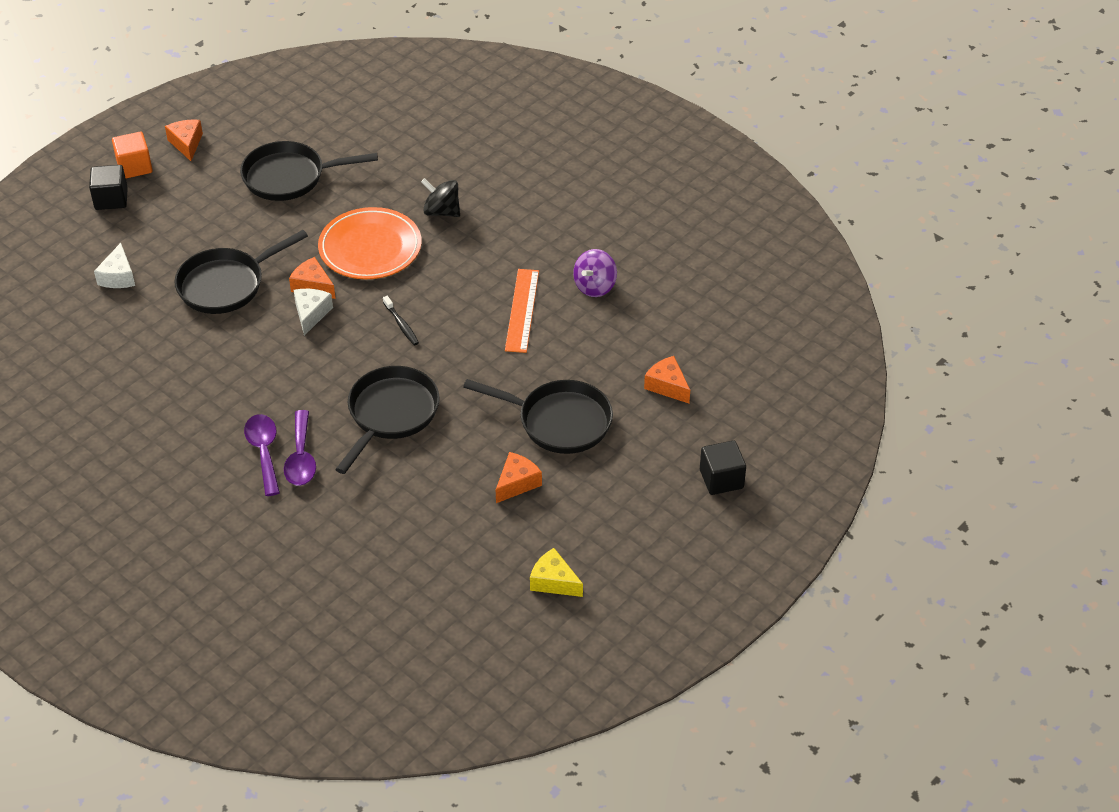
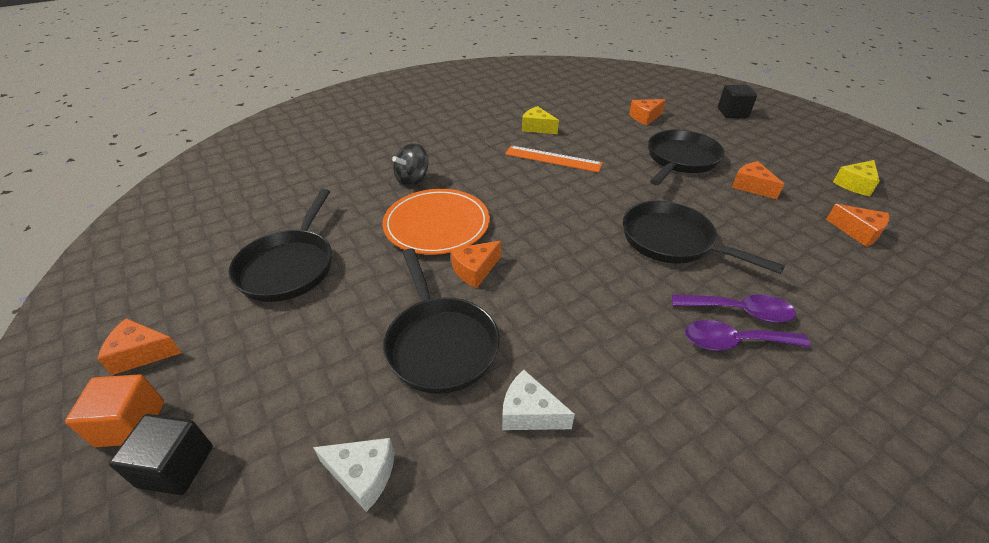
camera: 75 degrees left, 5 degrees down
white cheese [294,289,333,336] -> white cheese moved to [502,370,575,430]
black toothbrush [383,296,419,346] -> none
purple spinning top [573,249,617,297] -> yellow cheese [522,106,559,134]
none -> orange cheese [826,204,890,247]

